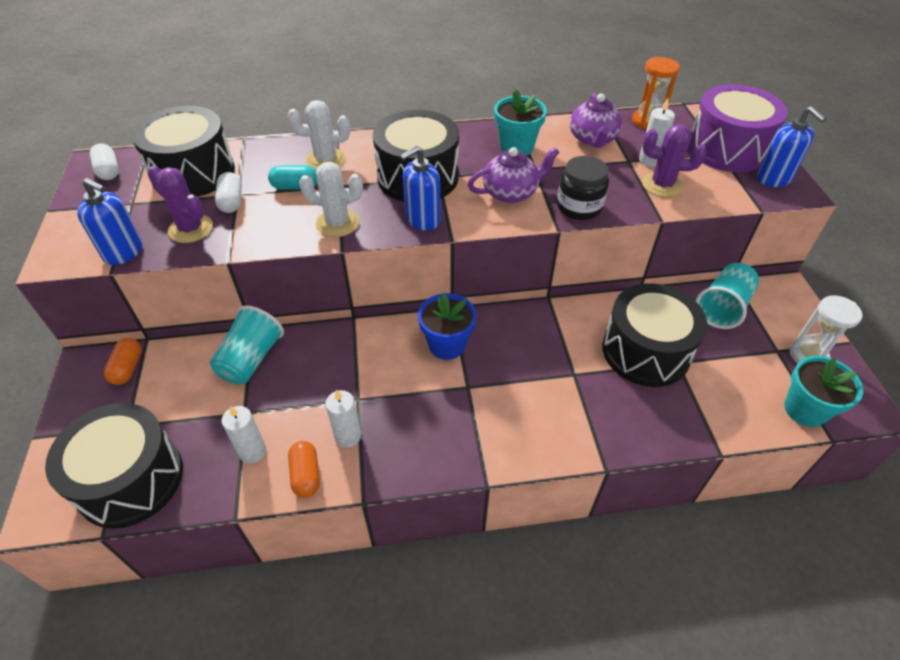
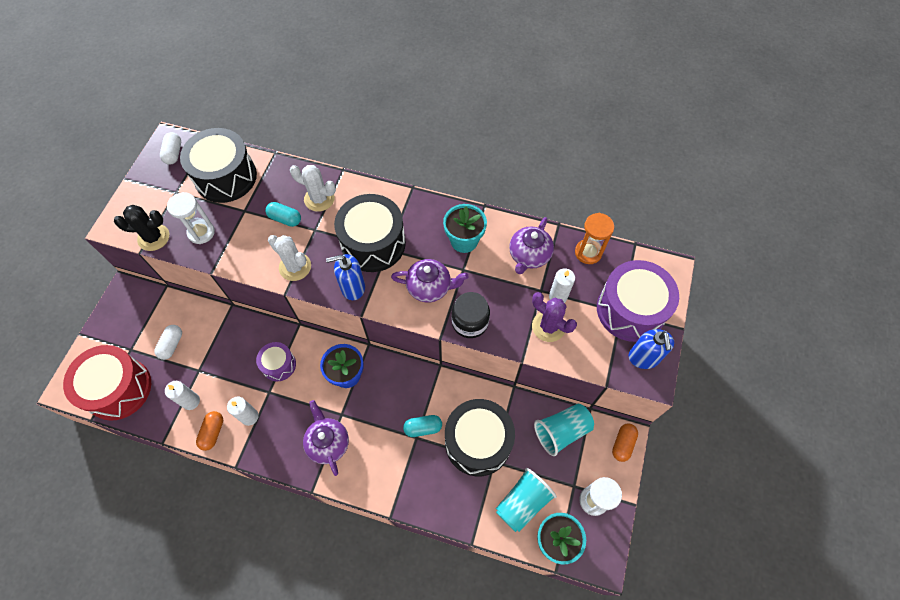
camera: 25 degrees right, 15 degrees up
black drum [45,403,183,529] -> red drum [63,345,151,421]
blue soap dispenser [77,178,142,265] -> black cactus [114,205,169,251]
orange capsule [104,338,142,385] -> orange capsule moved to [612,424,638,462]
purple cactus [148,166,213,243] -> white hourglass [167,192,215,244]
turquoise cup [210,305,284,385] -> turquoise cup moved to [496,468,557,532]
white capsule [215,172,242,213] -> white capsule moved to [154,325,182,360]
none -> purple drum [256,342,296,381]
none -> purple teapot [303,400,349,476]
none -> turquoise capsule [403,415,442,437]

